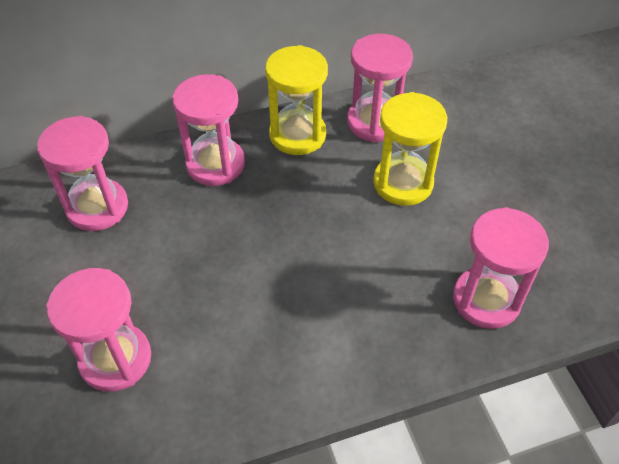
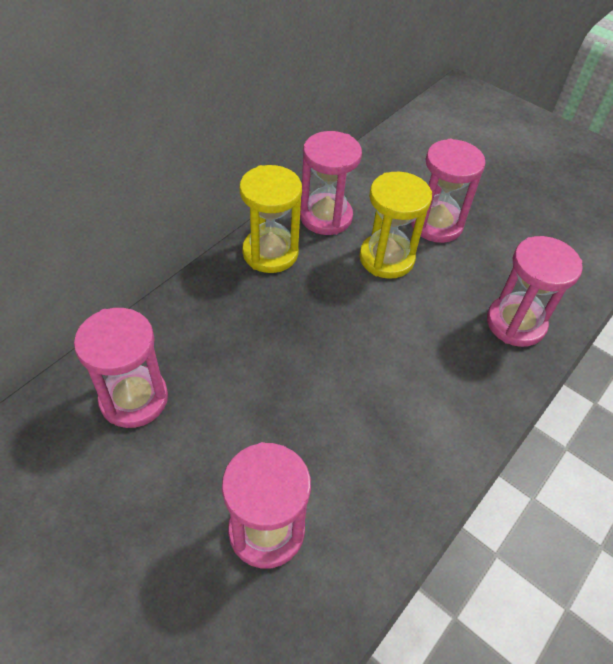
camera: 35 degrees left, 0 degrees up
pink hourglass [172,74,245,186] -> pink hourglass moved to [411,139,486,243]

